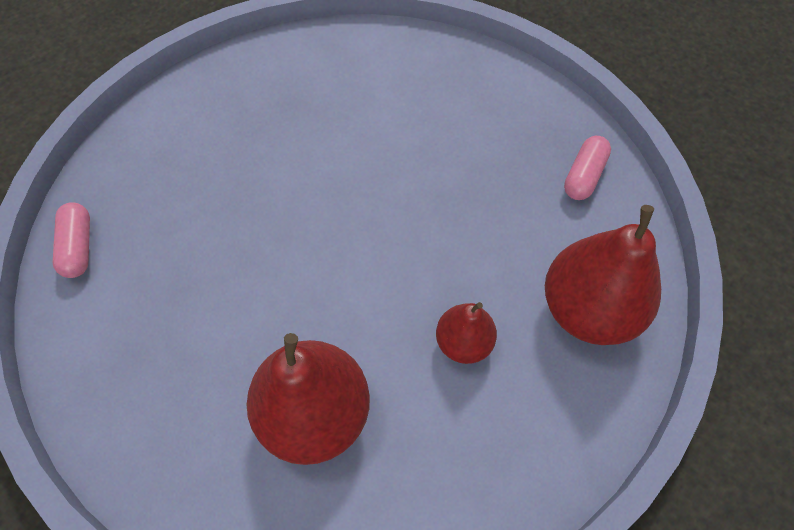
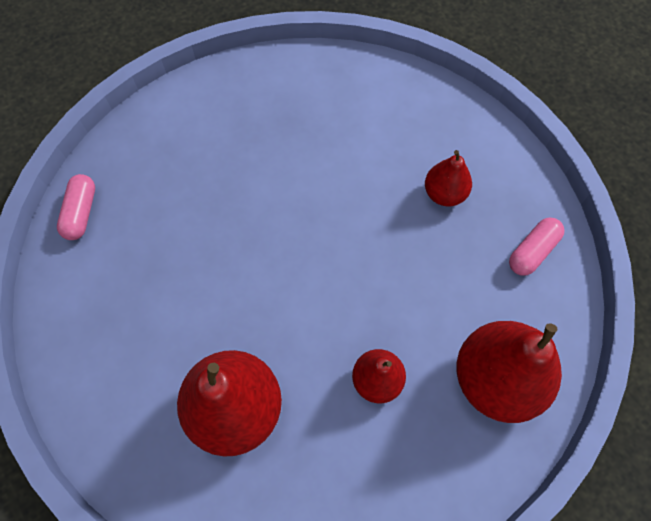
camera: 15 degrees right, 5 degrees up
none -> red pear [425,150,472,206]

